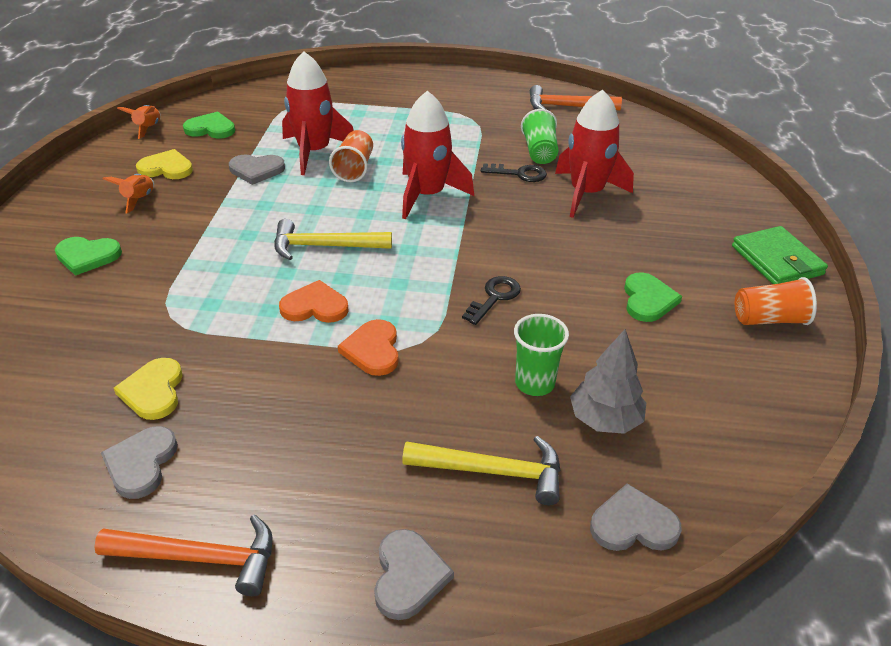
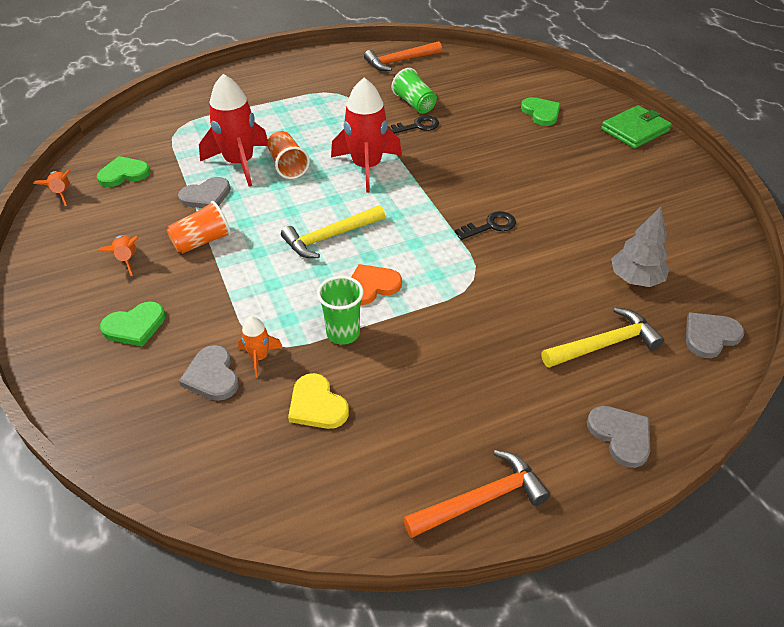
camera: 30 degrees left, 5 degrees up
grey heart [101,426,178,499] -> grey heart moved to [179,345,239,401]
yellow heart [136,149,193,179] -> none
orange heart [338,319,399,376] -> none
black key [462,276,521,325] -> black key turned 60 degrees clockwise [455,211,516,240]
green cup [514,314,569,396] -> green cup moved to [317,276,363,345]
red rocket [555,90,634,218] -> none
green heart [624,272,682,322] -> green heart moved to [521,97,561,126]
green wallet [732,226,828,284] -> green wallet turned 75 degrees counterclockwise [601,105,672,149]
orange cup [735,277,817,325] -> orange cup moved to [167,201,231,254]
none -> orange rocket [238,316,283,378]

